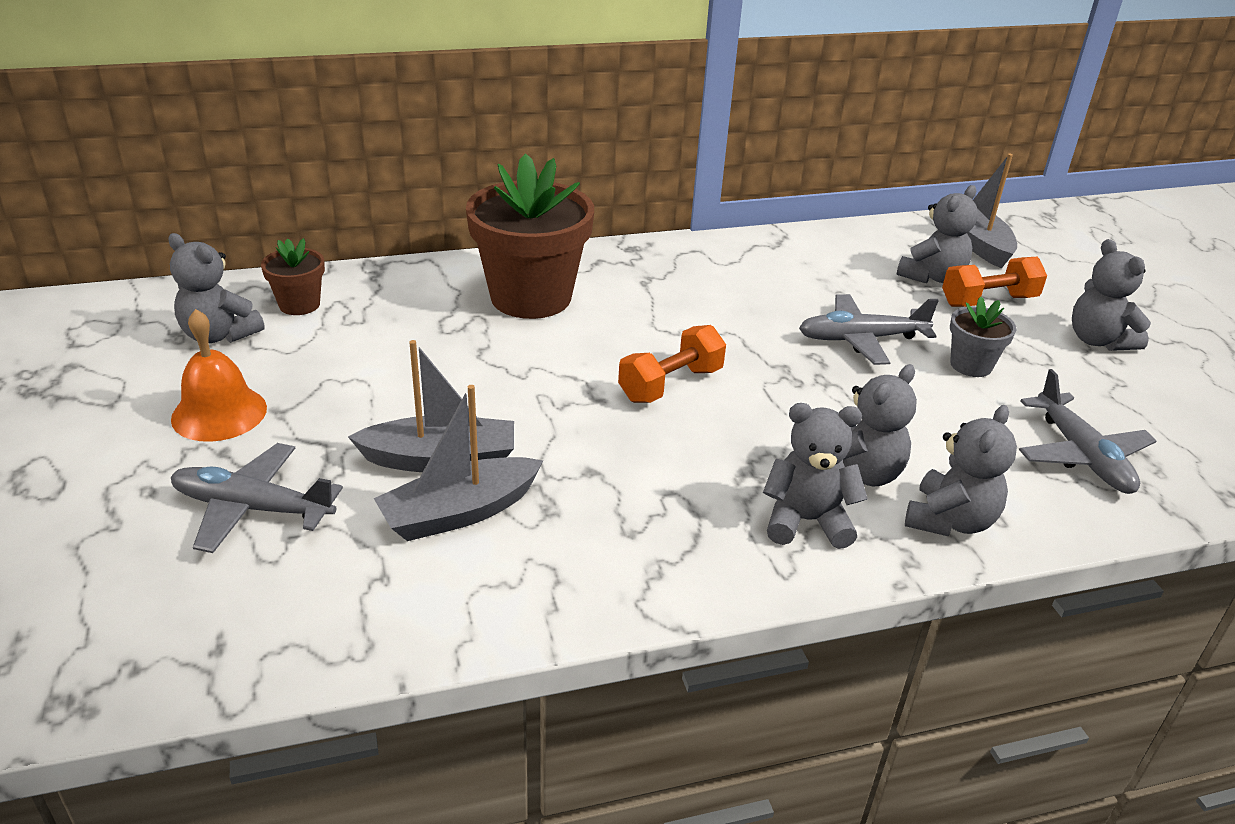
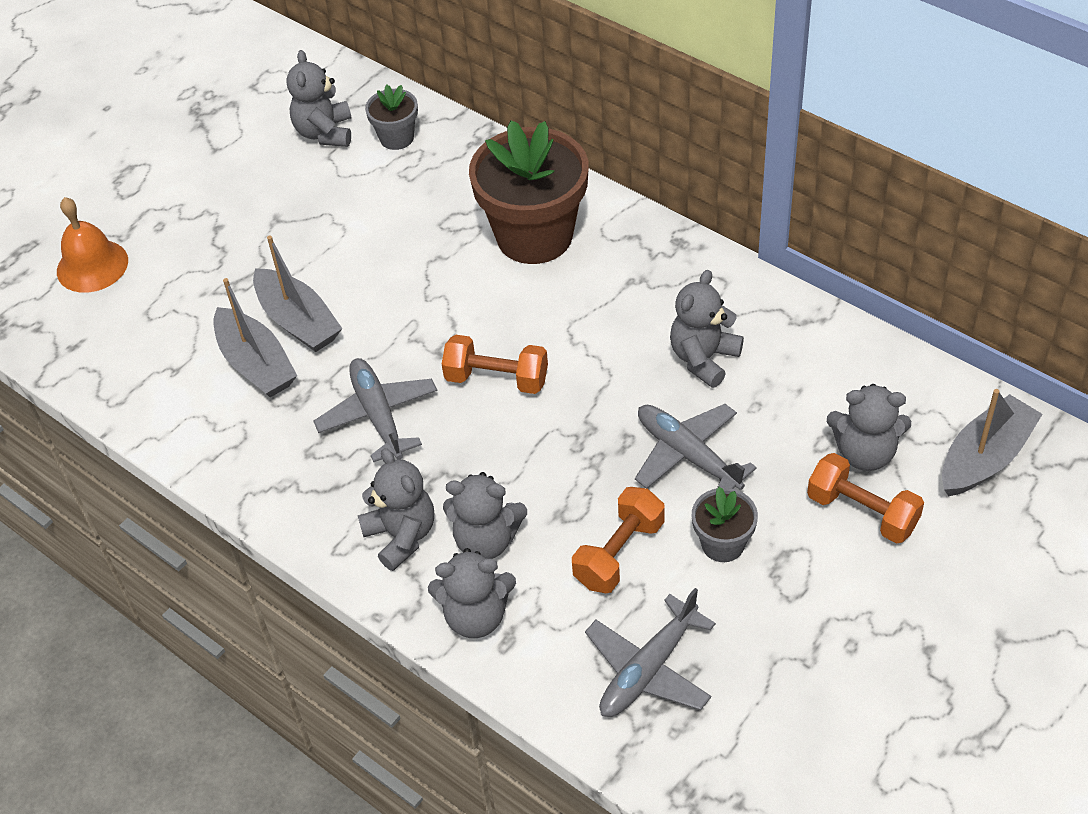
camera: 60 degrees right, 15 degrees up
orange bell [171,309,267,442] -> orange bell moved to [57,197,128,293]
grey plane [171,443,343,553] -> grey plane moved to [313,358,438,462]
brown flower pot [261,238,325,315] -> grey flower pot [365,85,418,150]
grey boat [374,385,543,541] -> grey boat turned 150 degrees counterclockwise [213,278,297,397]
grey teddy bear [1072,239,1151,351] -> grey teddy bear moved to [670,270,744,388]
none -> orange dumbbell [572,487,665,593]

